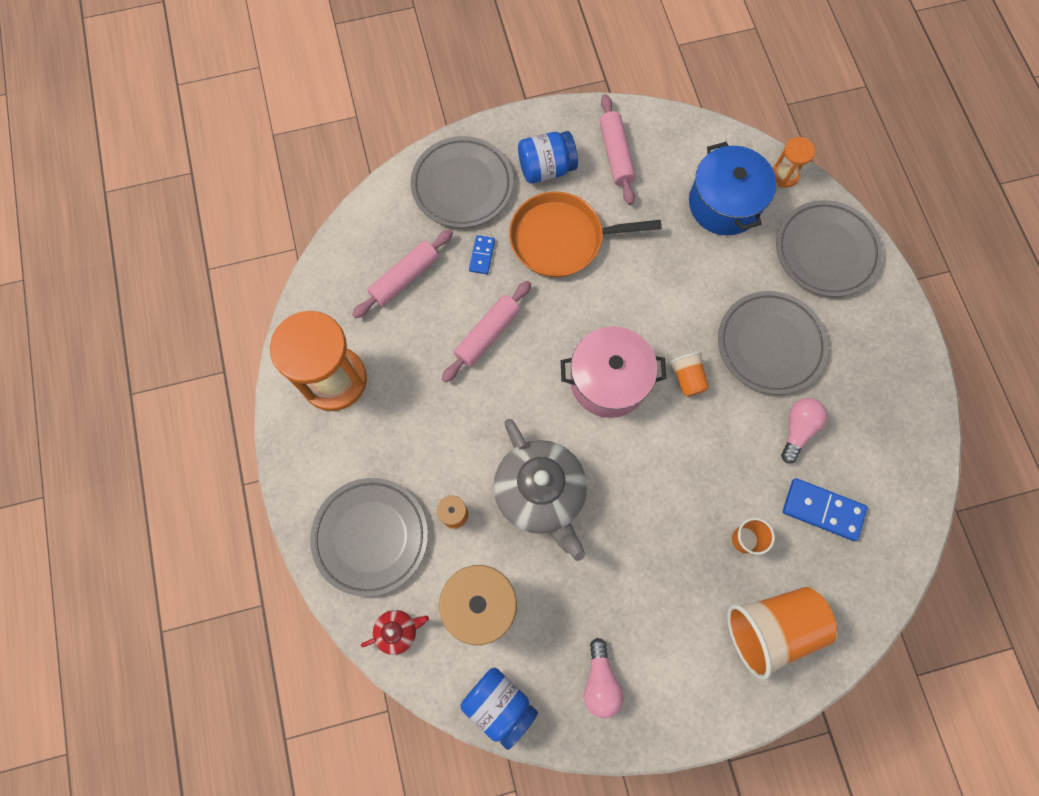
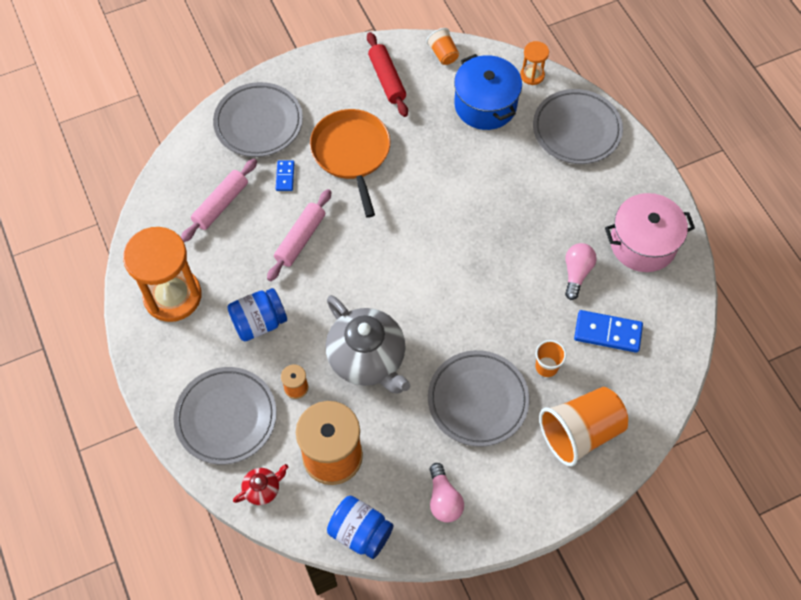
camera: 10 degrees left, 10 degrees down
orange pan [509,192,662,277] -> orange pan turned 90 degrees clockwise [310,109,390,218]
blue jar [518,131,578,184] -> blue jar moved to [227,288,287,341]
pink pot [561,326,666,418] -> pink pot moved to [605,193,695,272]
pink rolling pin [600,94,636,205] -> red rolling pin [367,32,408,117]
orange cup [669,352,709,397] -> orange cup moved to [426,28,459,65]
grey plate [718,291,828,395] -> grey plate moved to [428,350,529,447]

